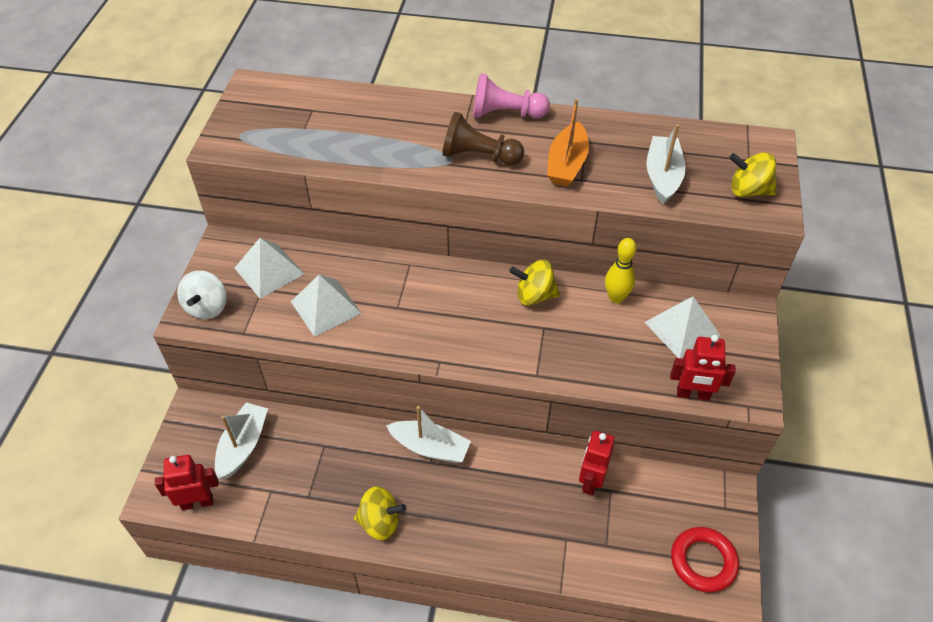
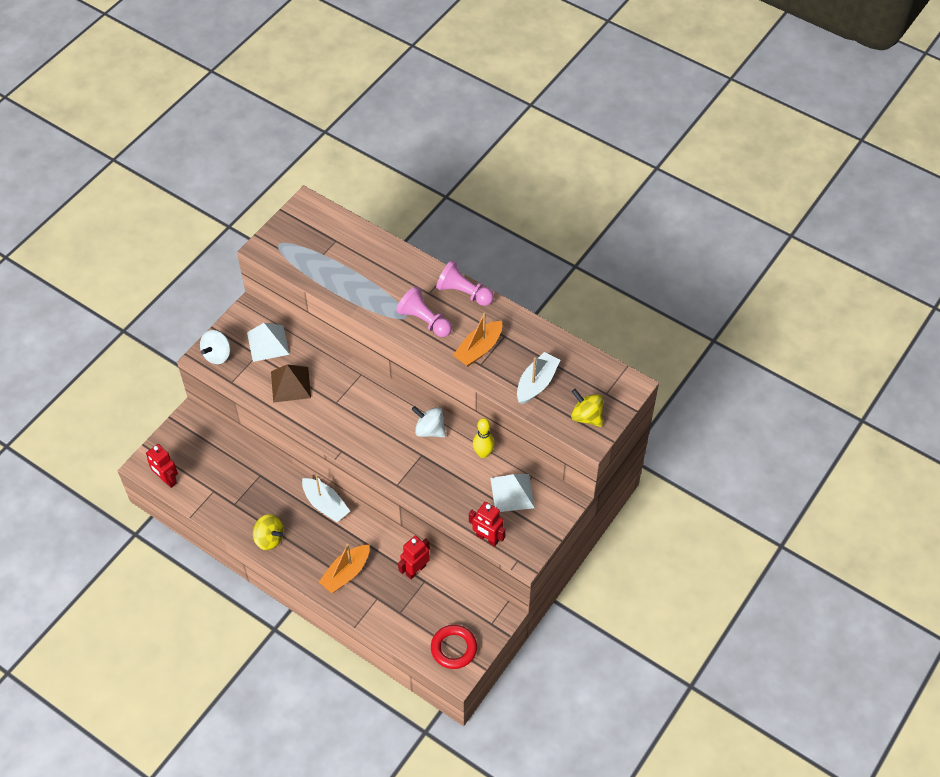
camera: 25 degrees right, 5 degrees up
red robot [155,455,219,510] -> red robot turned 150 degrees counterclockwise [146,444,178,488]
white boat [215,403,268,479] -> none
white pyramid [291,275,362,337] -> brown pyramid [271,364,311,403]
brown pawn [442,112,524,165] -> pink pawn [396,286,452,337]
yellow spinning top [509,260,560,305] -> white spinning top [412,406,446,437]
none -> orange boat [319,544,369,593]

